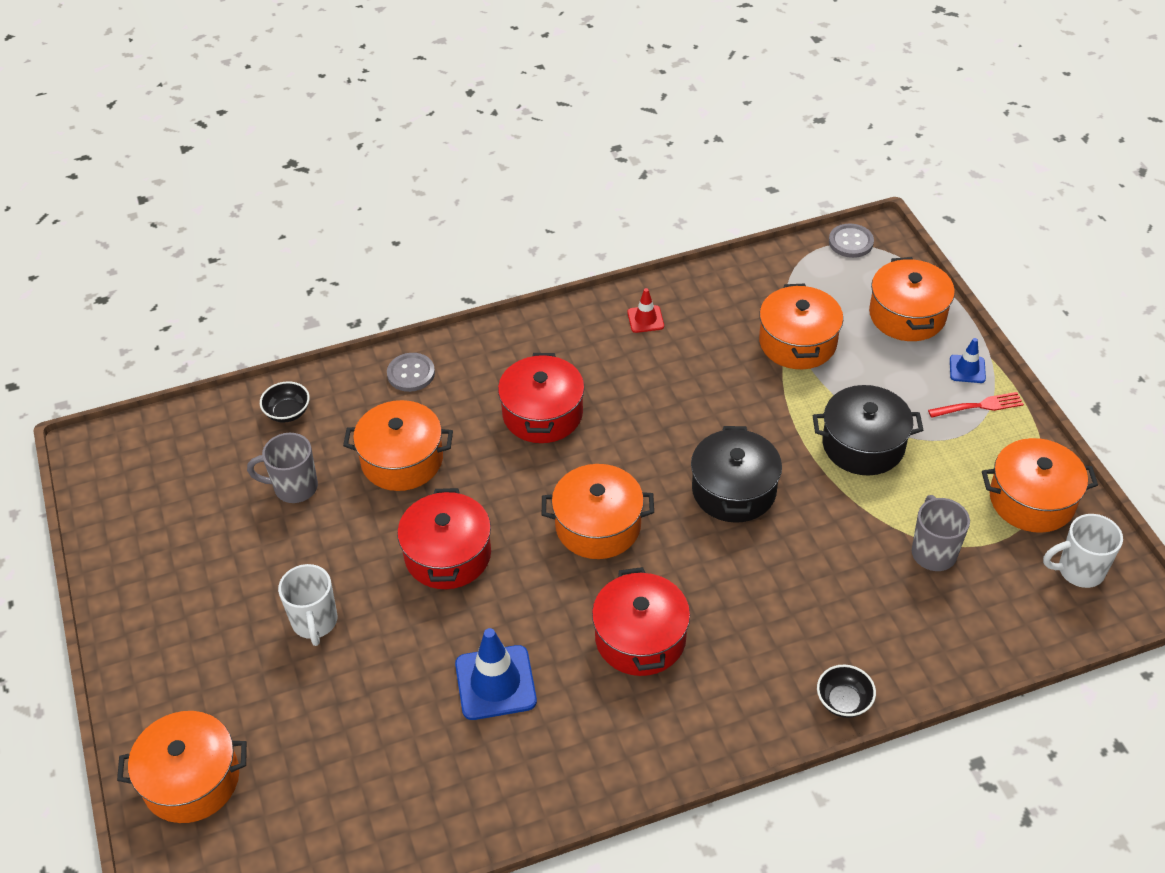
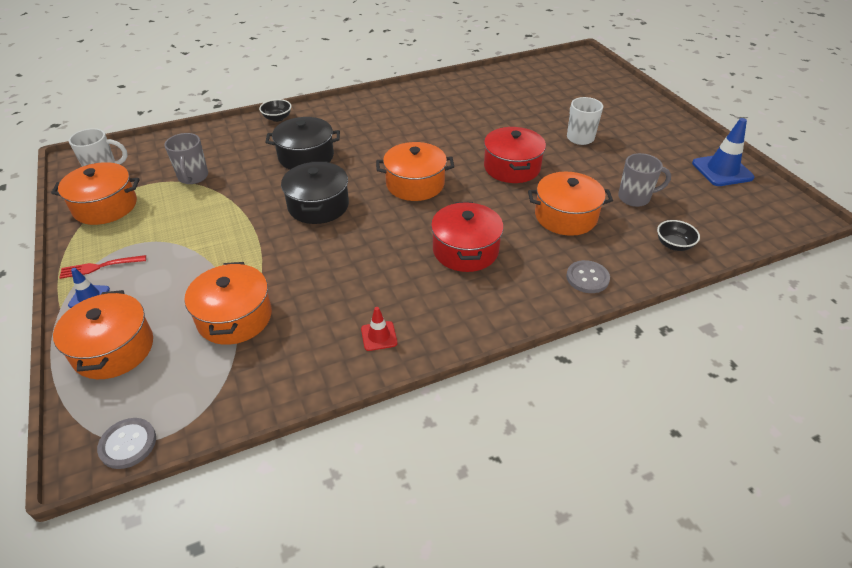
camera: 175 degrees right, 5 degrees down
orange pot [117,711,247,823] -> none
blue traffic cone [455,628,537,720] -> blue traffic cone moved to [692,118,754,186]
red pot [592,567,690,676] -> none
black pot [813,385,923,475] -> black pot moved to [265,117,340,170]

